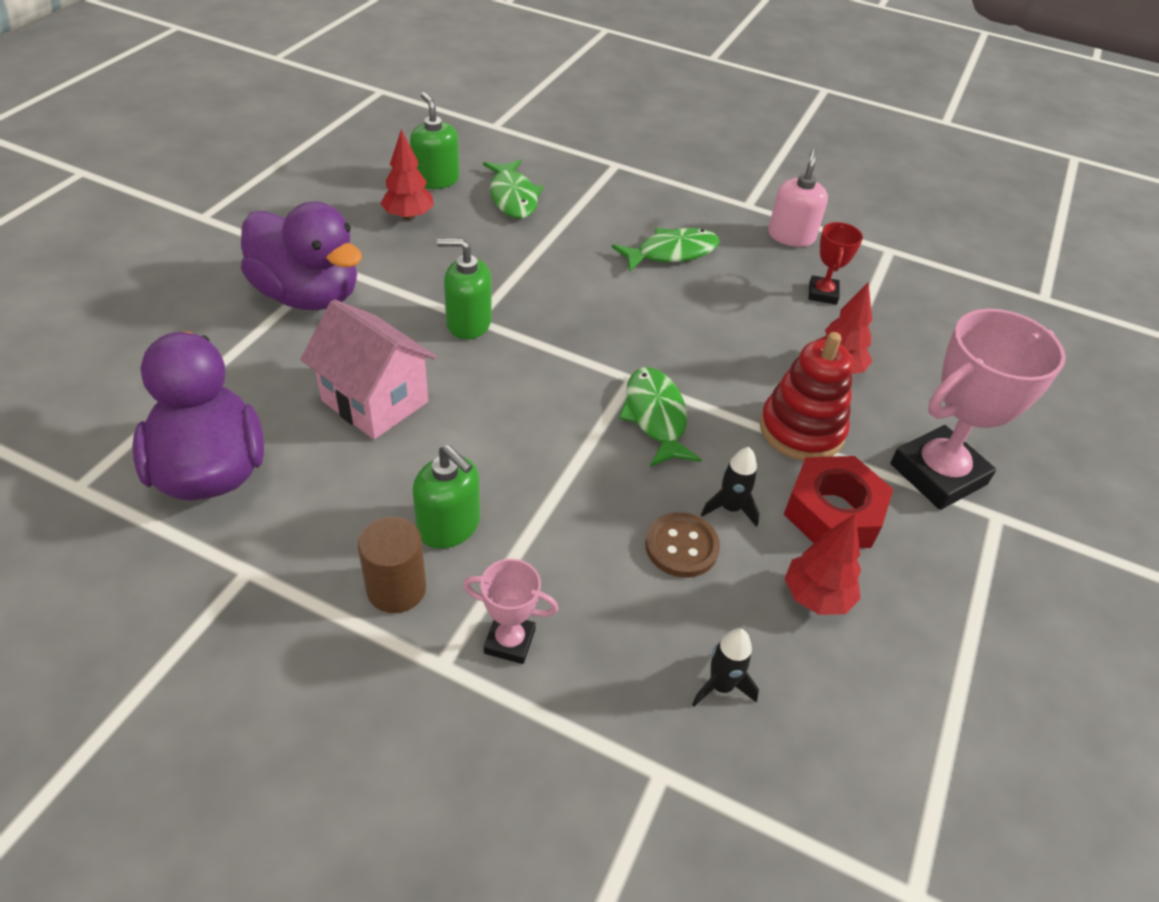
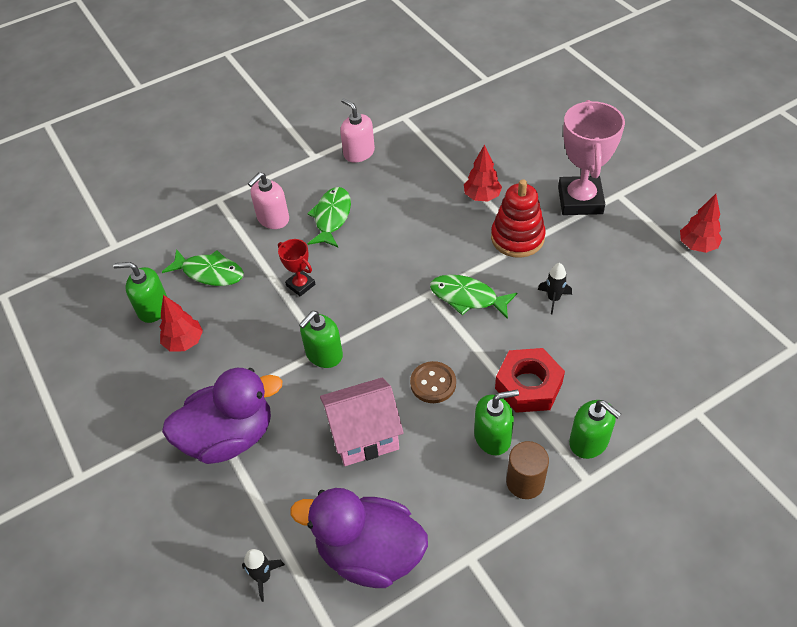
camera: 50 degrees left, 5 degrees up
pink trophy [463,559,558,664] -> green soap dispenser [569,400,621,459]
brown button [645,512,720,578] -> brown button moved to [410,361,456,403]
black rocket [692,628,759,707] -> black rocket moved to [242,549,285,602]
red nut [784,456,893,548] -> red nut moved to [495,348,565,413]
red tree [784,513,861,615] -> red tree moved to [680,194,722,253]
red trophy [809,222,863,305] -> red trophy moved to [278,239,315,296]
none -> pink soap dispenser [248,172,289,229]

